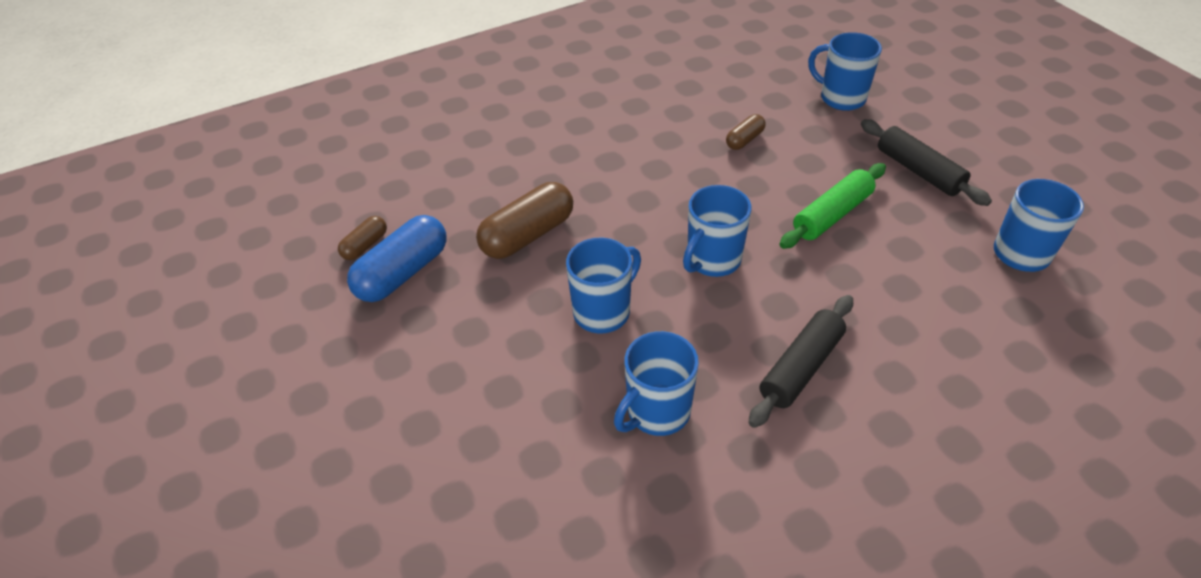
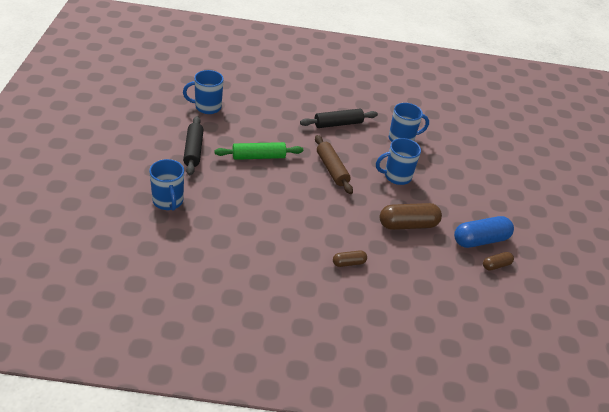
camera: 155 degrees left, 5 degrees down
blue mug [683,185,752,277] -> brown rolling pin [315,135,353,194]
brown capsule [726,114,766,150] -> brown capsule moved to [333,250,367,267]

